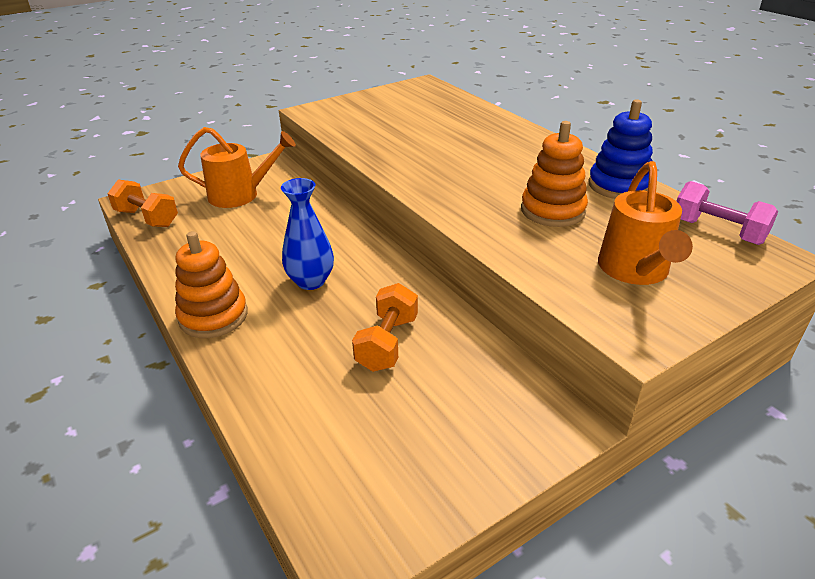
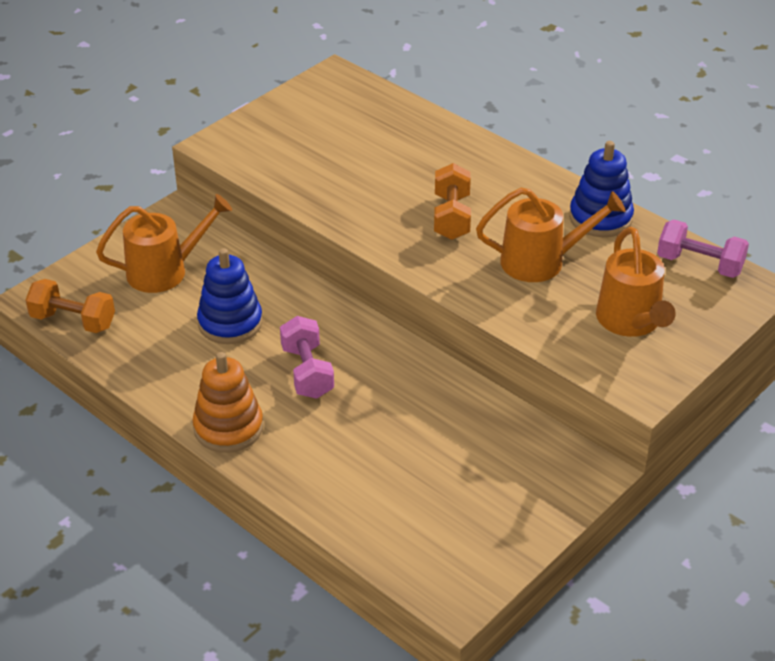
camera: 15 degrees left, 5 degrees up
blue vase [281,178,334,290] -> pink dumbbell [280,316,334,399]
orange dumbbell [352,283,418,372] -> orange dumbbell moved to [434,163,471,240]
orange stacking toy [521,121,588,227] -> orange watering can [476,188,626,282]
none -> blue stacking toy [197,248,263,344]

